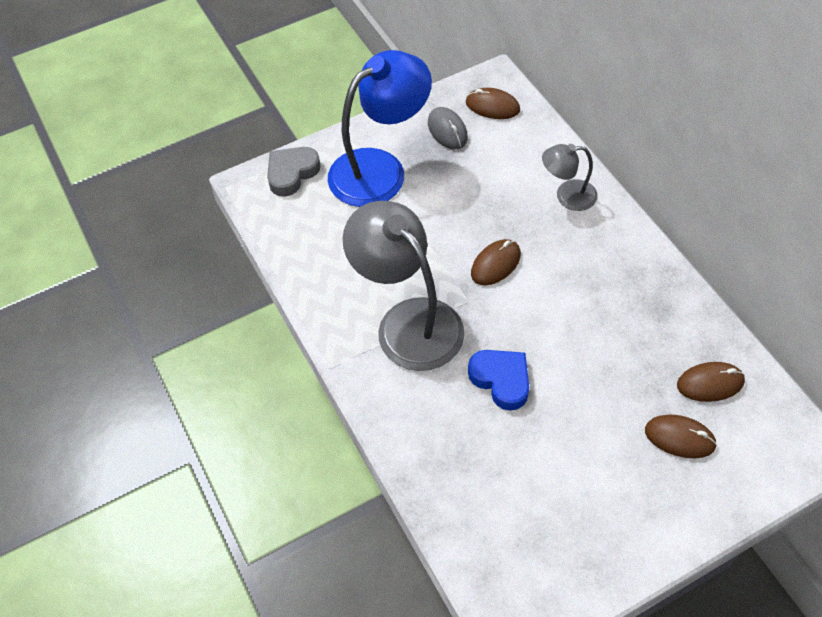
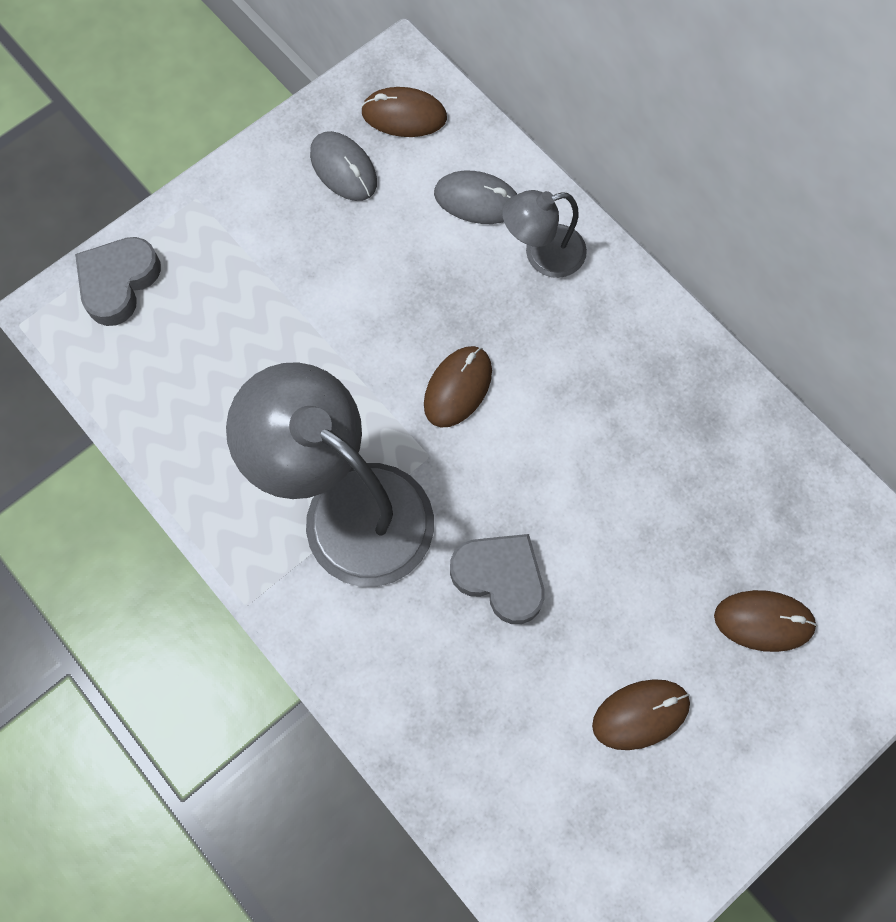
camera: 15 degrees left, 15 degrees up
blue lamp [328,50,432,207] -> none
blue heart [468,350,529,411] -> grey heart [450,534,545,624]
brown mouse [677,362,745,402] -> brown mouse moved to [592,679,690,750]
none -> grey mouse [434,171,517,224]

